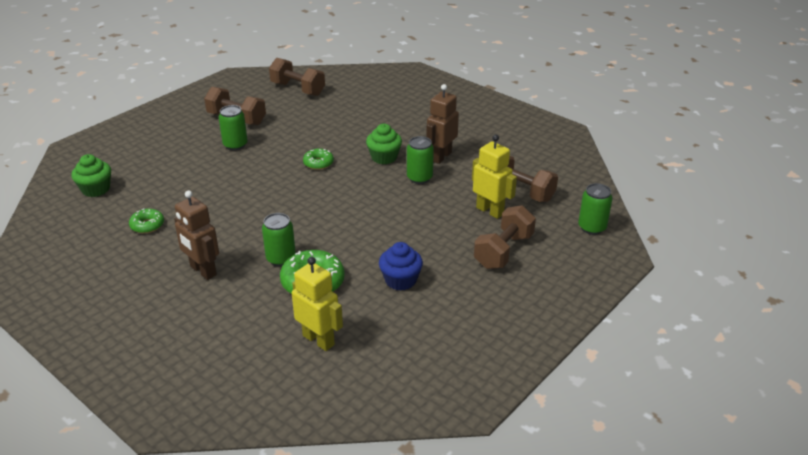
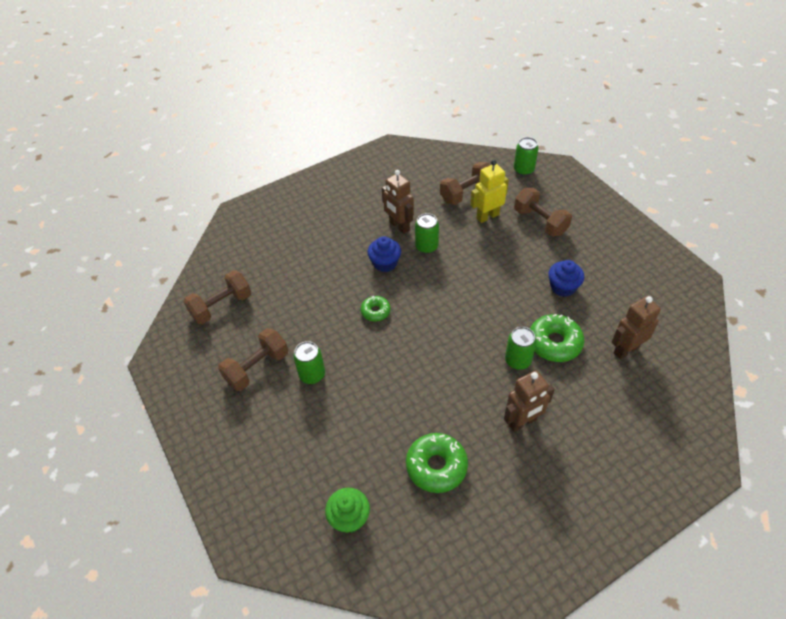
camera: 70 degrees left, 15 degrees up
green donut [129,208,164,233] -> green donut [406,433,468,493], size x1.73
yellow robot [292,257,343,351] -> brown robot [611,296,661,359]
green cupcake [366,124,402,164] -> blue cupcake [368,236,401,272]

